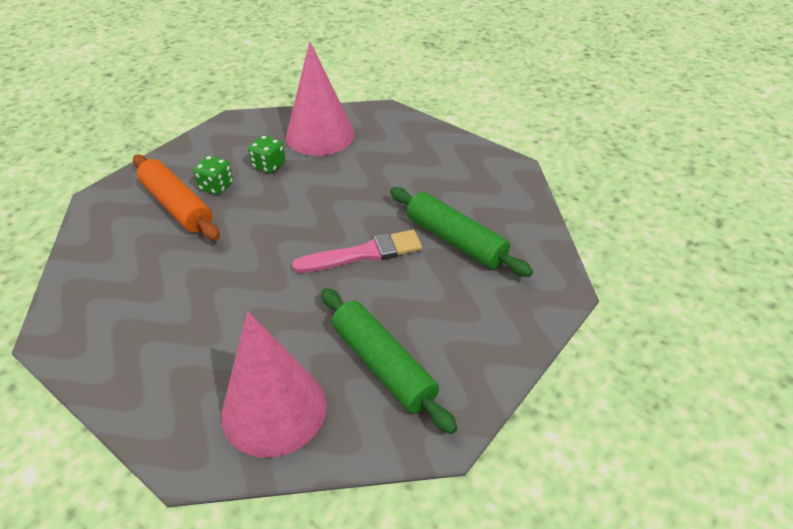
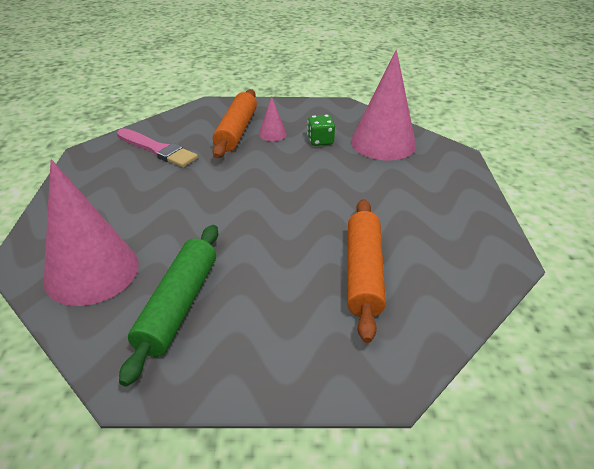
camera: 50 degrees right, 5 degrees down
green dice [193,156,233,195] -> pink cone [259,96,287,141]
pink brush [292,230,422,273] -> pink brush moved to [117,128,198,168]
green rolling pin [390,187,533,277] -> orange rolling pin [347,199,386,343]

